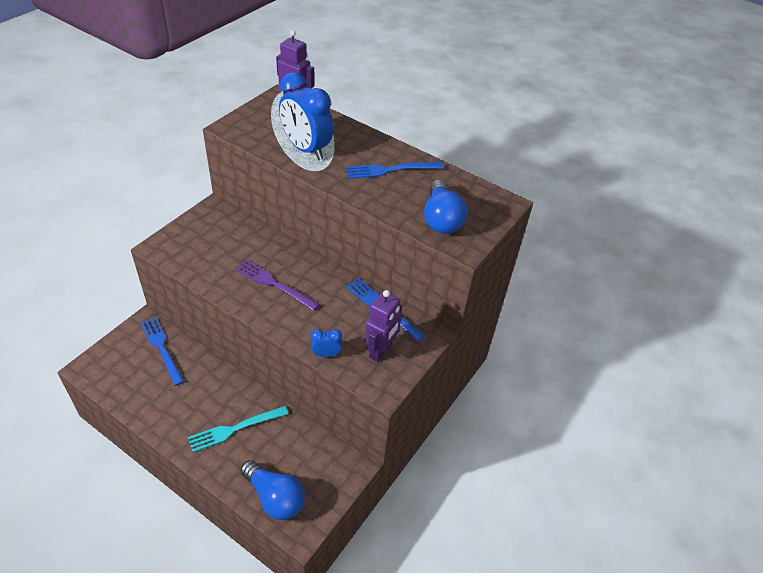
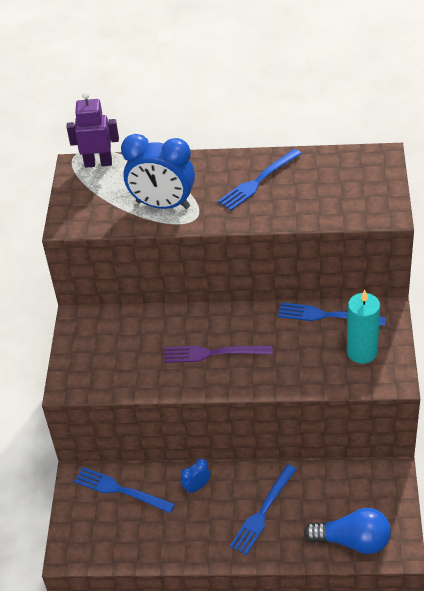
camera: 25 degrees left, 0 degrees up
turquoise fork [188,406,288,453] -> blue fork [229,464,297,555]
blue clock [311,329,342,357] -> blue clock moved to [181,459,210,494]
purple robot [365,290,402,362] -> turquoise candle [347,290,380,364]
blue light bulb [424,180,467,234] -> none

